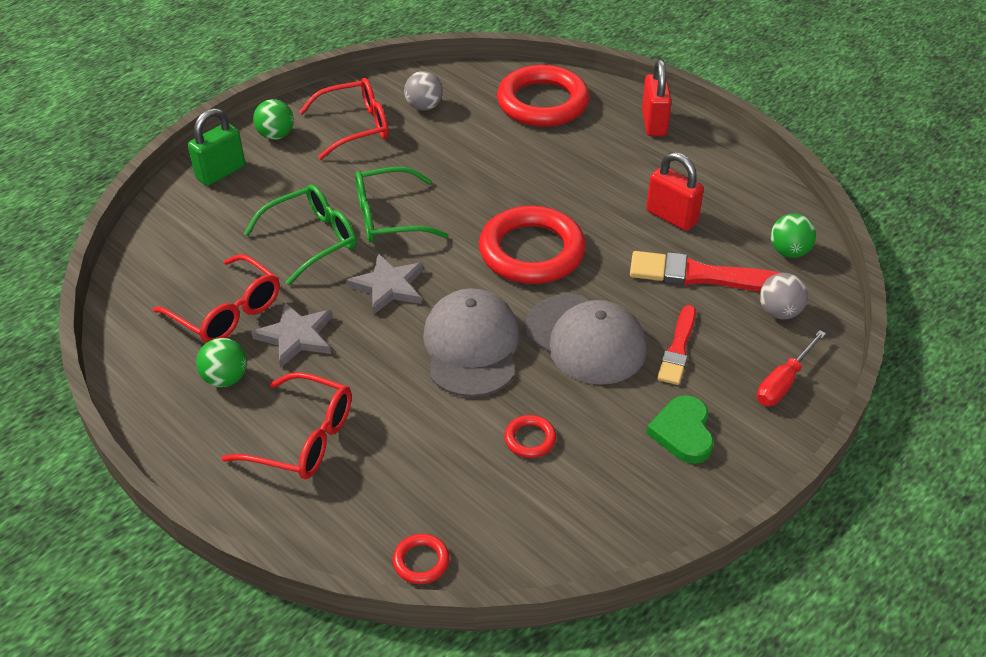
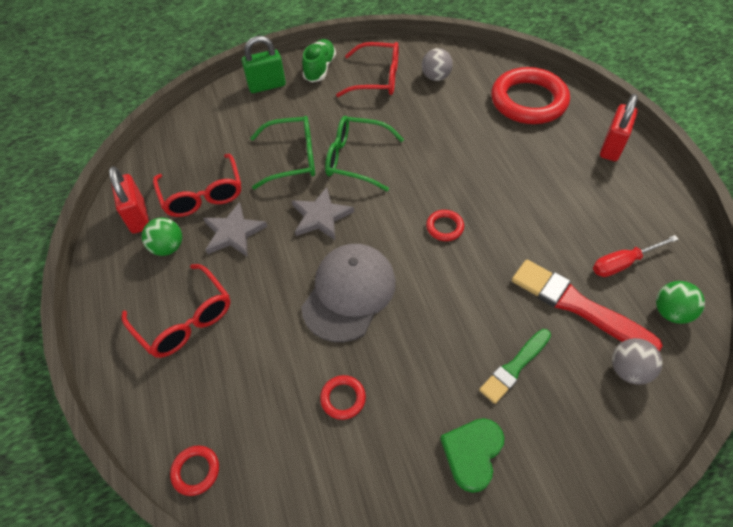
camera: 30 degrees right, 10 degrees up
green ball [253,99,294,140] -> green shoe [302,39,336,82]
red ring [479,206,586,284] -> red ring [426,210,464,241], size x0.42
grey cap [525,294,647,385] -> none
red padlock [646,152,704,231] -> red padlock moved to [109,166,149,234]
red brush [657,305,696,385] -> green brush [479,329,551,404]
red screwdriver [757,330,826,406] -> red screwdriver moved to [593,235,679,277]

